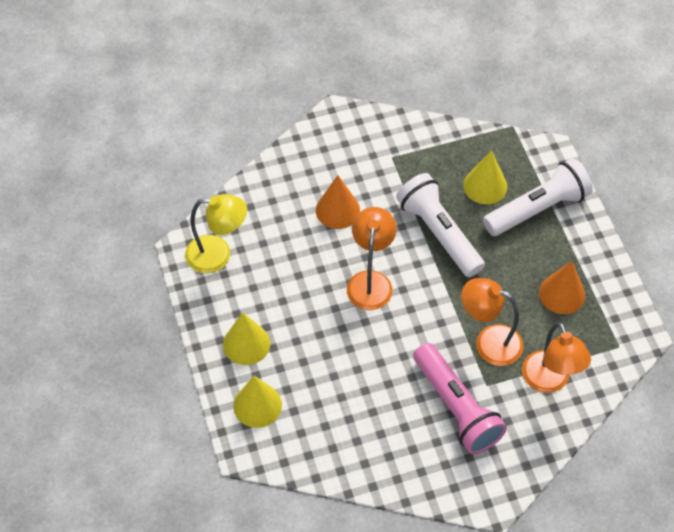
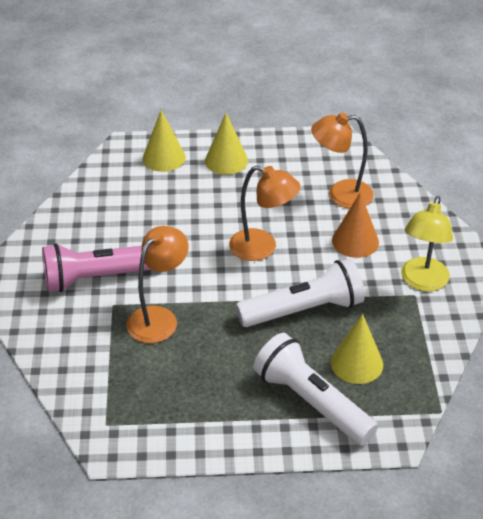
camera: 105 degrees right, 15 degrees down
yellow lamp [185,194,247,273] -> yellow lamp moved to [401,196,453,291]
white flashlight [483,158,593,236] -> white flashlight turned 150 degrees clockwise [253,333,378,445]
orange lamp [522,322,591,393] -> orange lamp moved to [311,113,374,209]
orange cone [539,261,585,314] -> none

